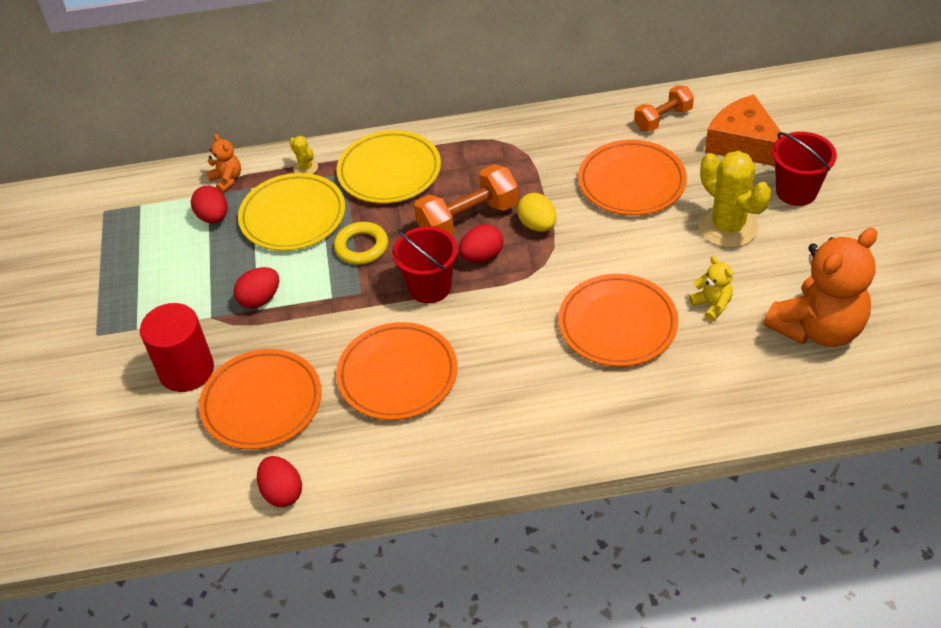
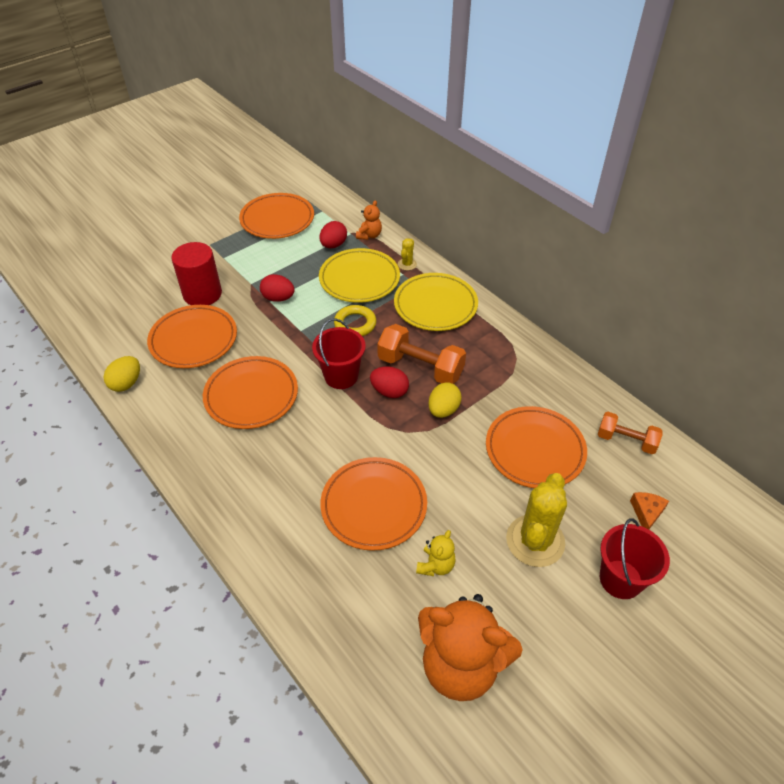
camera: 55 degrees right, 0 degrees up
red egg [257,456,302,507] -> yellow egg [104,356,140,392]
orange cheese [705,94,784,166] -> orange cheese [630,492,669,530], size x0.48
none -> orange plate [239,193,314,239]

